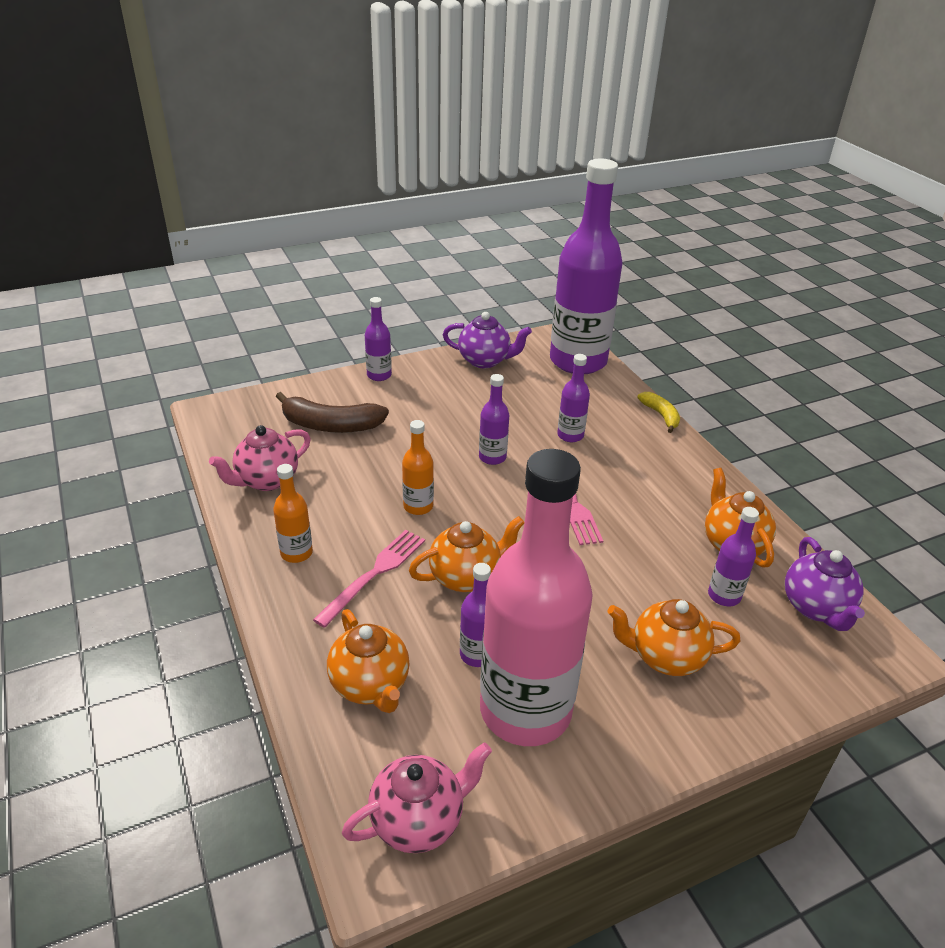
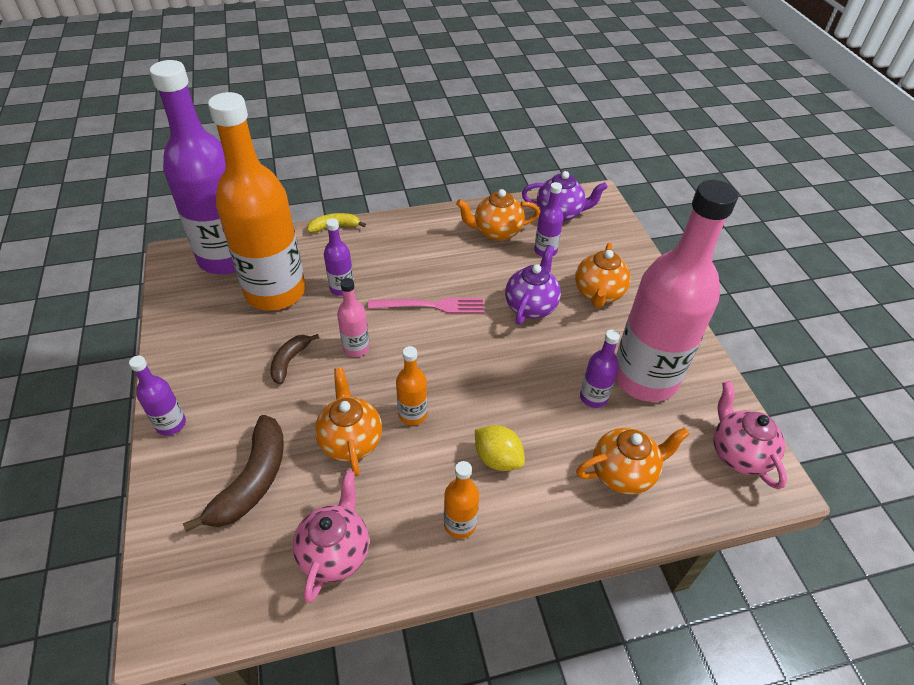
camera: 80 degrees left, 10 degrees up
pink teapot [209,425,311,491] -> pink teapot turned 135 degrees counterclockwise [293,471,369,603]
pink fork [313,530,425,628] -> yellow lemon [475,425,525,471]
orange teapot [409,516,525,592] -> orange teapot moved to [315,367,382,476]
purple teapot [443,312,532,368] -> purple teapot moved to [505,245,561,325]
purple bottle [479,374,509,465] -> pink bottle [337,278,370,357]
none -> orange bottle [208,92,305,311]
none -> brown banana [270,334,319,384]

